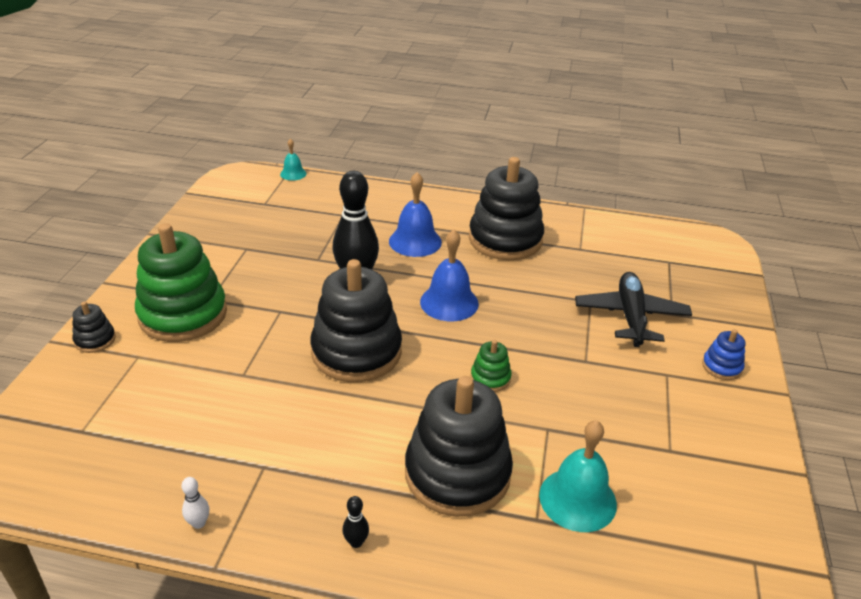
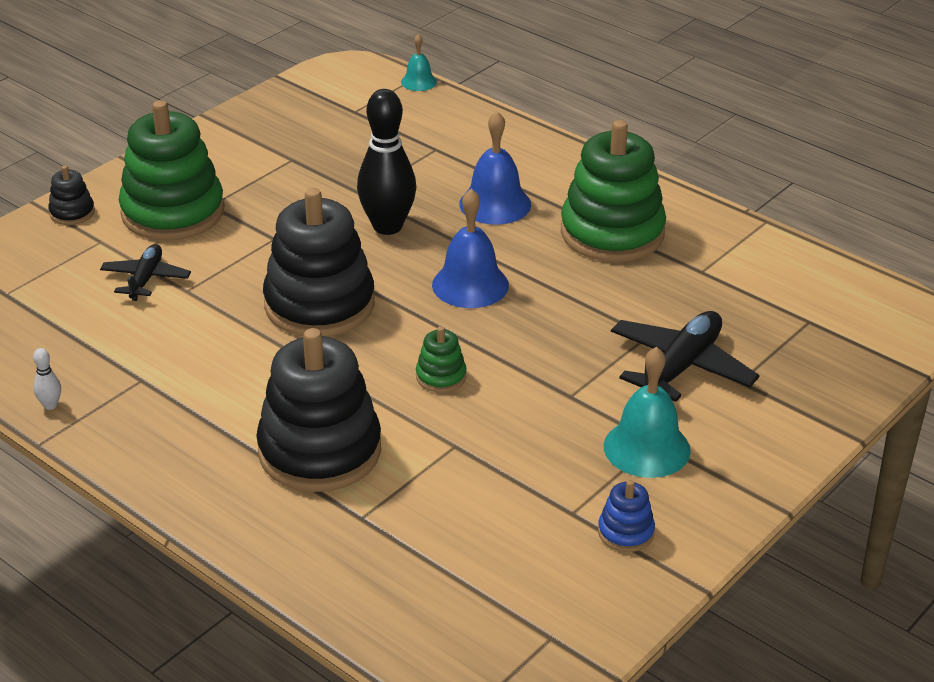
camera: 30 degrees right, 0 degrees up
black bowling pin [342,496,369,548] -> none
black stacking toy [469,157,544,260] -> green stacking toy [561,120,666,262]
turquoise bell [539,420,617,532] -> turquoise bell moved to [604,347,691,478]
blue stacking toy [702,329,745,380] -> blue stacking toy moved to [598,480,655,552]
none -> black plane [100,244,191,301]

